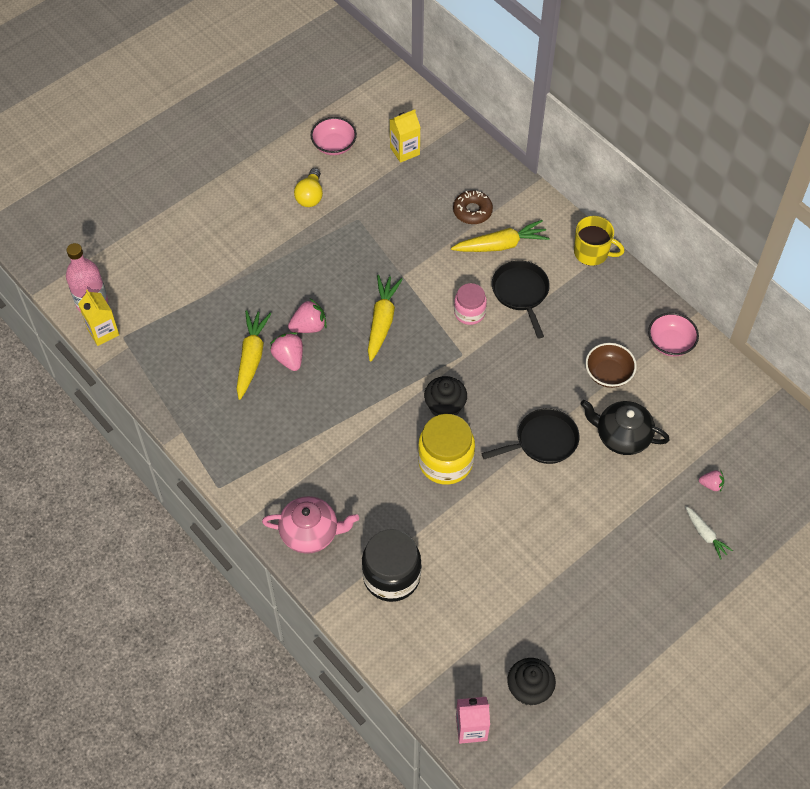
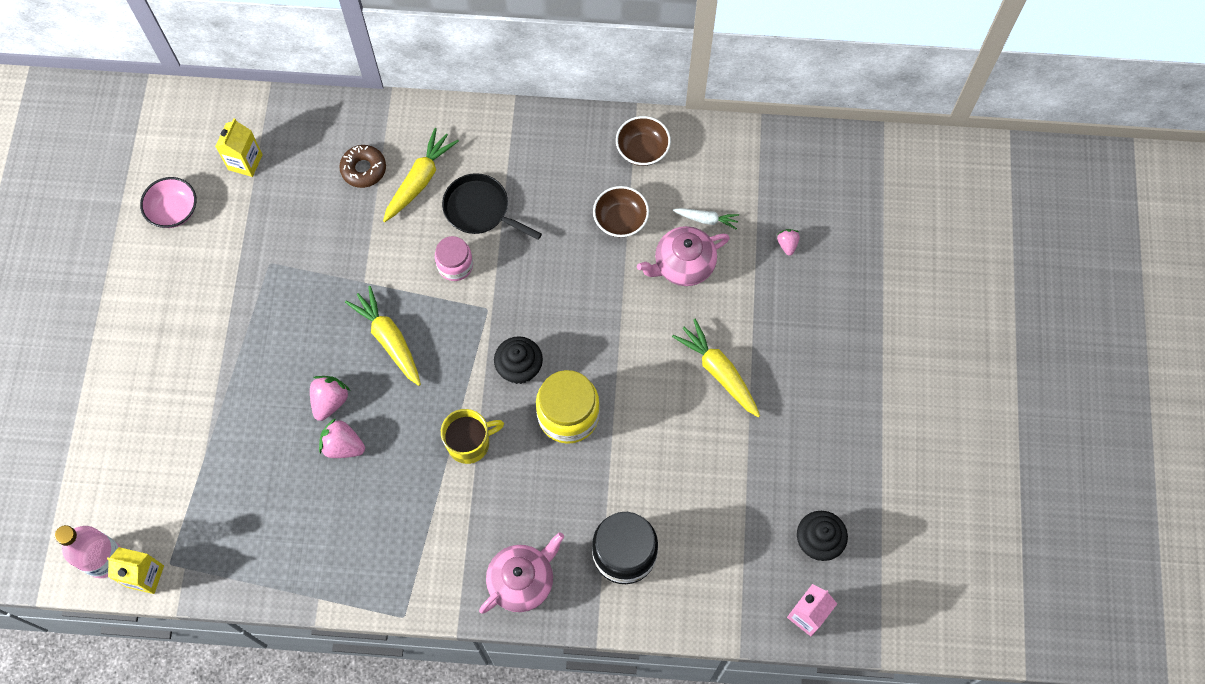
camera: 45 degrees left, 10 degrees up
yellow carrot [237,310,271,400] -> yellow carrot moved to [672,319,760,417]
yellow light bulb [294,168,323,207] -> none
black pan [481,408,579,464] -> none
yellow mug [574,216,624,266] -> yellow mug moved to [441,409,504,464]
black teapot [580,400,670,455] -> pink teapot [637,226,730,286]
pink bowl [648,313,699,356] -> brown bowl [616,116,671,166]
white carrot [685,506,733,559] -> white carrot moved to [673,208,739,229]
pink strawberry [699,470,724,492] -> pink strawberry turned 60 degrees counterclockwise [777,229,800,256]

